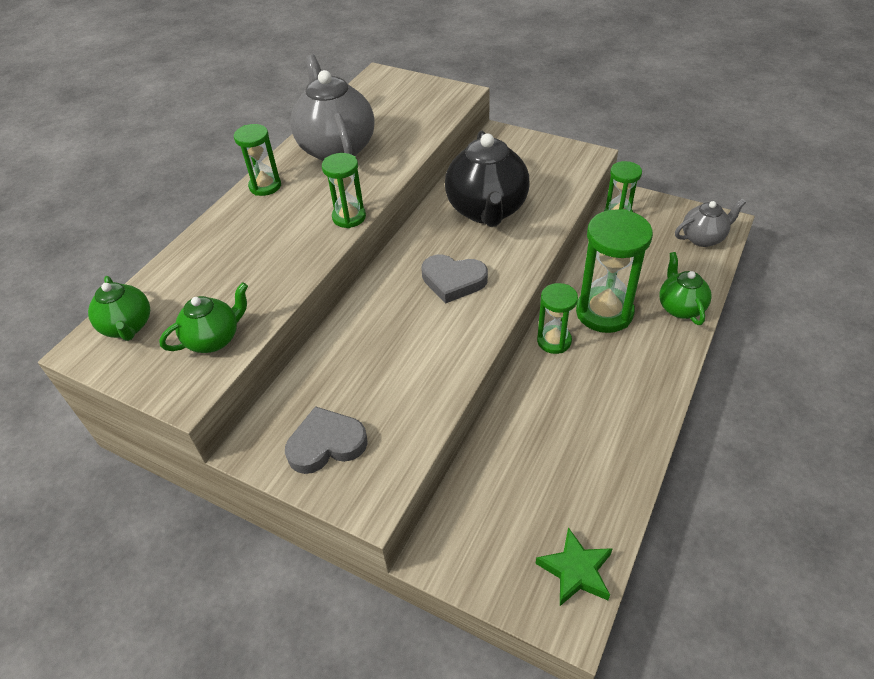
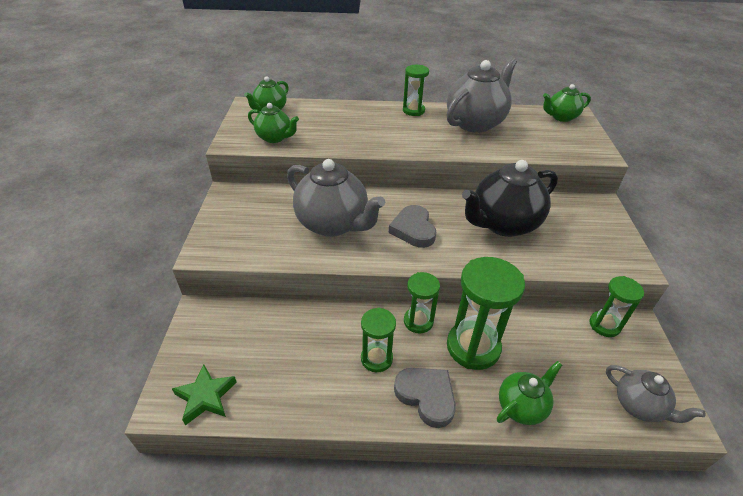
camera: 60 degrees right, 5 degrees down
grey heart [285,406,368,474] -> grey heart moved to [394,368,456,428]
green hourglass [322,153,366,228] -> green hourglass moved to [361,308,396,372]
none -> grey teapot [287,159,385,237]
none -> green teapot [543,84,591,122]

